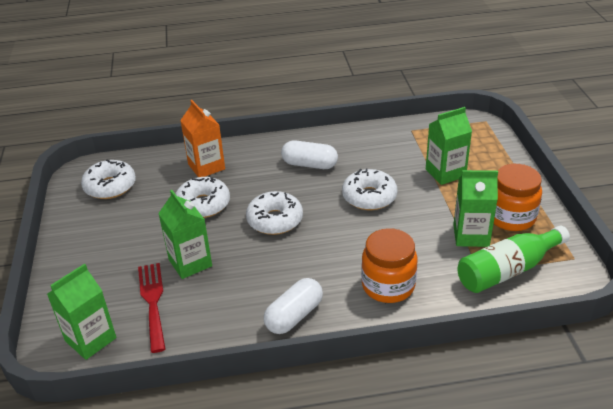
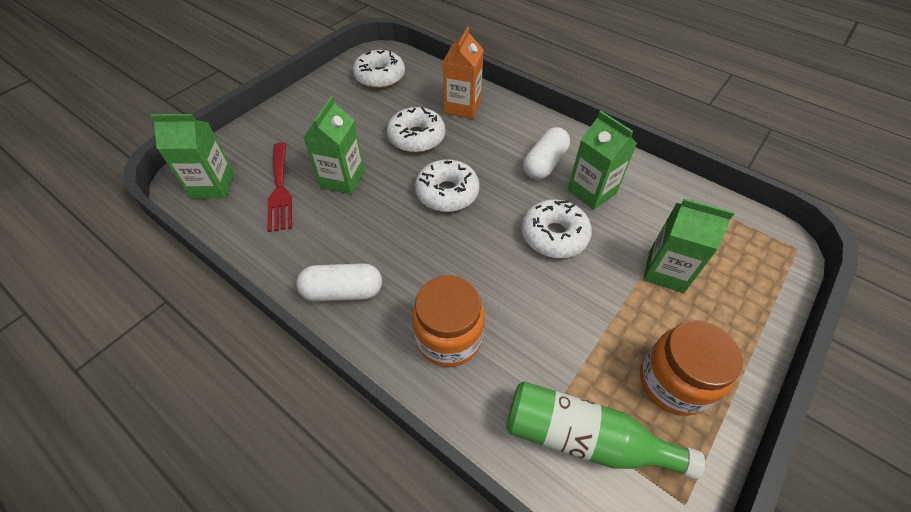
camera: 45 degrees right, 15 degrees up
red fork [138,263,166,353] -> red fork turned 135 degrees clockwise [267,143,292,232]
white capsule [281,140,338,169] -> white capsule turned 60 degrees clockwise [523,127,570,180]
green carton [453,170,498,247] -> green carton moved to [568,111,637,210]

